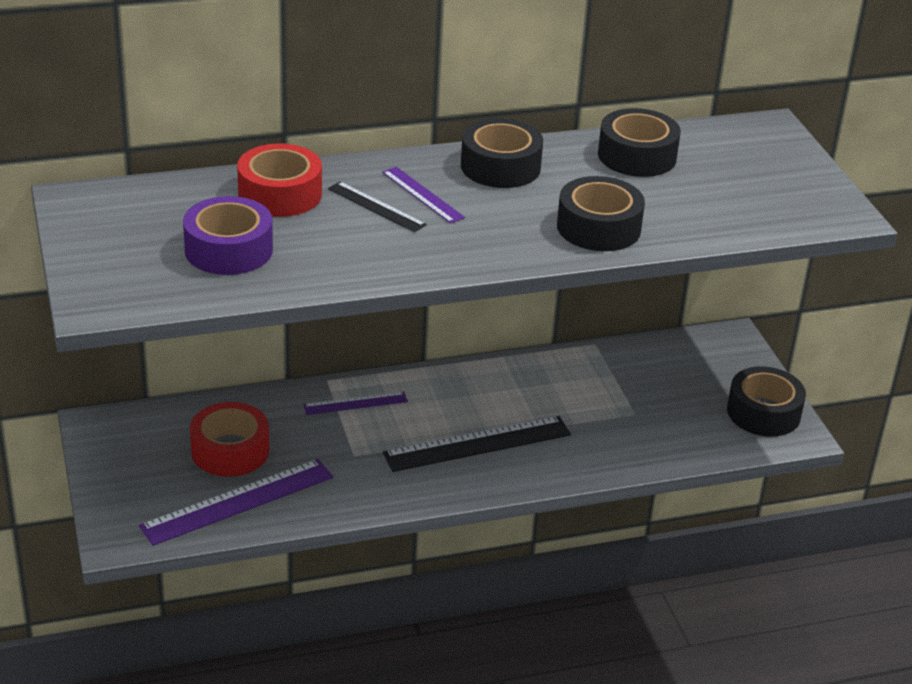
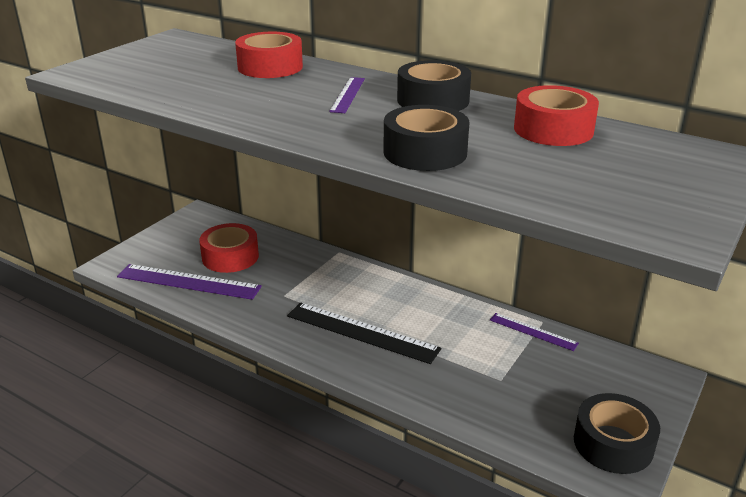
camera: 50 degrees right, 5 degrees down
purple tape [183,196,273,275] -> none
purple ruler [303,392,408,415] -> purple ruler moved to [490,313,579,351]
black ruler [328,182,427,232] -> none
black tape [598,108,681,177] -> red tape [514,85,599,146]

